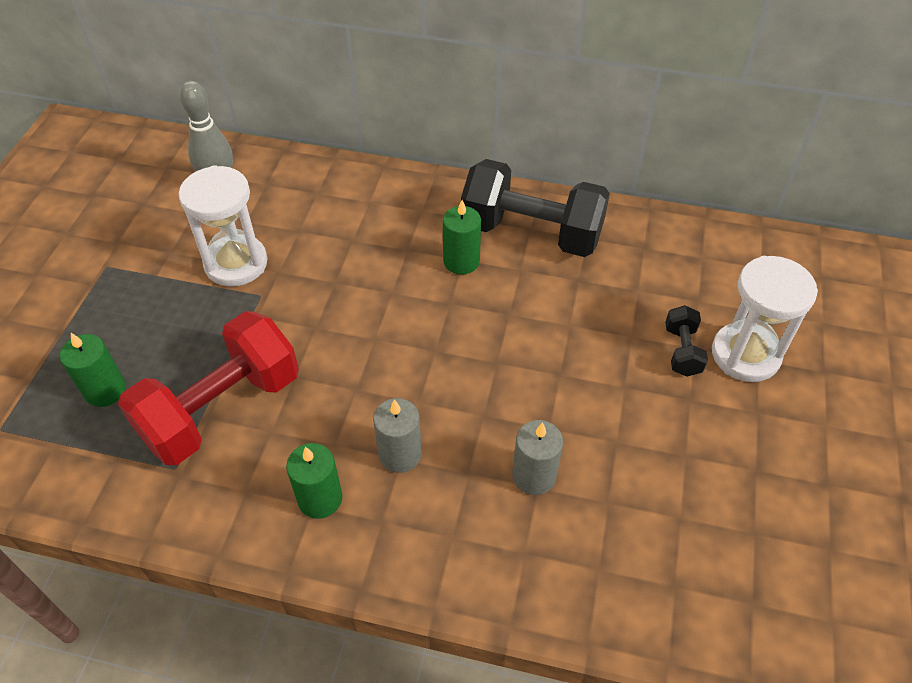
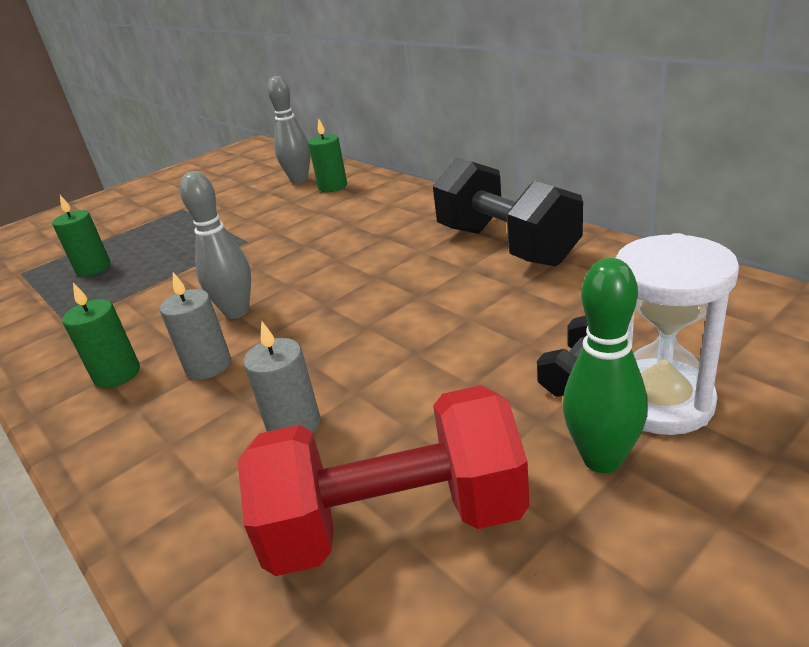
camera: 40 degrees right, 20 degrees down
red dumbbell [118,311,299,465] -> red dumbbell moved to [238,385,530,576]
white hourglass [179,165,268,286] -> none
green candle [443,200,481,275] -> green candle moved to [308,119,347,192]
none -> grey bowling pin [180,171,251,319]
none -> green bowling pin [563,258,648,473]

